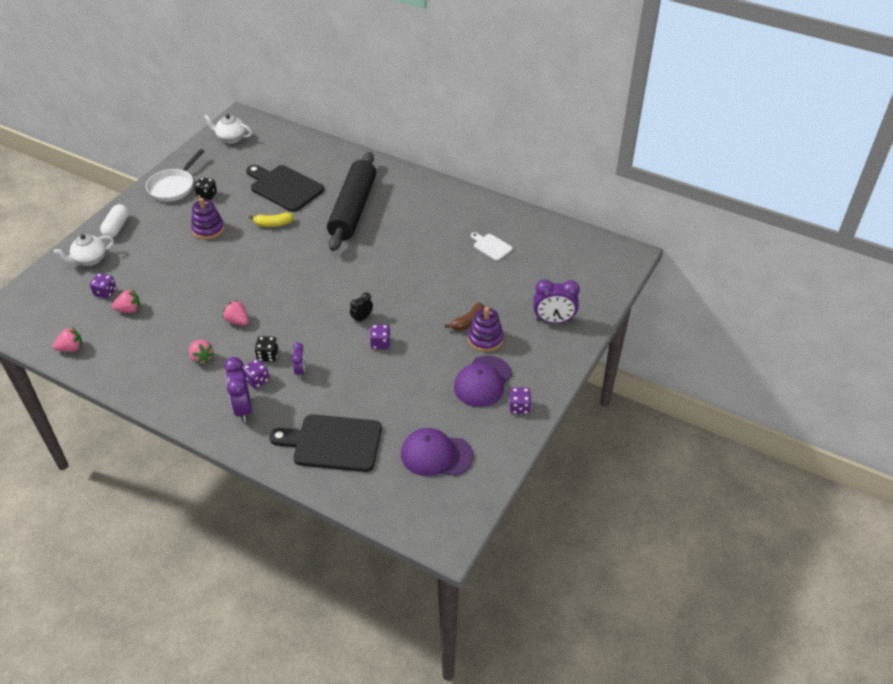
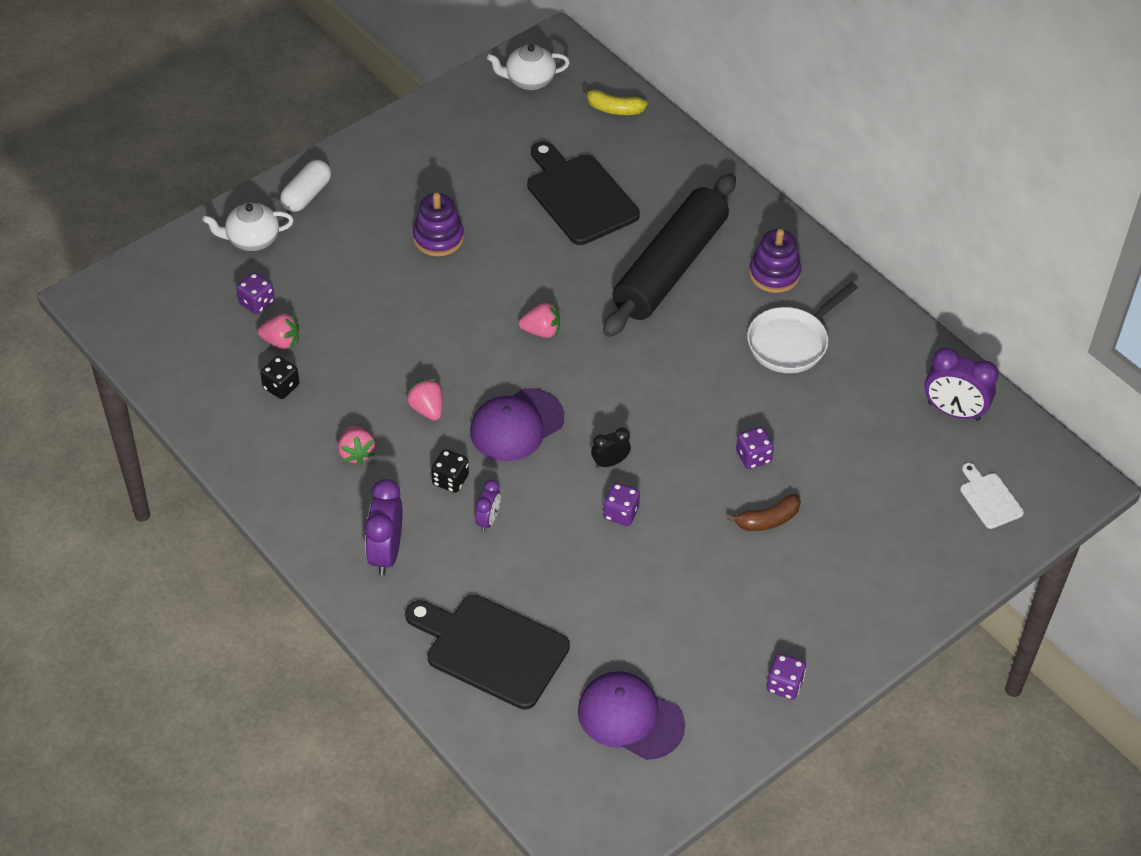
camera: 20 degrees right, 5 degrees up
pink strawberry [53,327,83,352] -> pink strawberry moved to [519,301,560,338]
white pan [146,149,205,202] -> white pan moved to [747,282,858,373]
black dice [194,177,217,200] -> black dice moved to [260,356,299,399]
white teapot [204,114,252,144] -> white teapot turned 45 degrees counterclockwise [487,44,570,90]
purple dice [243,359,269,389] -> purple dice moved to [736,427,774,469]
yellow banana [249,212,294,227] -> yellow banana moved to [583,87,647,115]
purple cap [454,356,512,407] -> purple cap moved to [470,388,564,461]
purple stacking toy [468,307,504,352] -> purple stacking toy moved to [749,229,801,293]
white cutting board [471,232,513,261] -> white cutting board moved to [960,463,1024,529]
purple clock [533,279,580,324] -> purple clock moved to [924,347,999,421]

